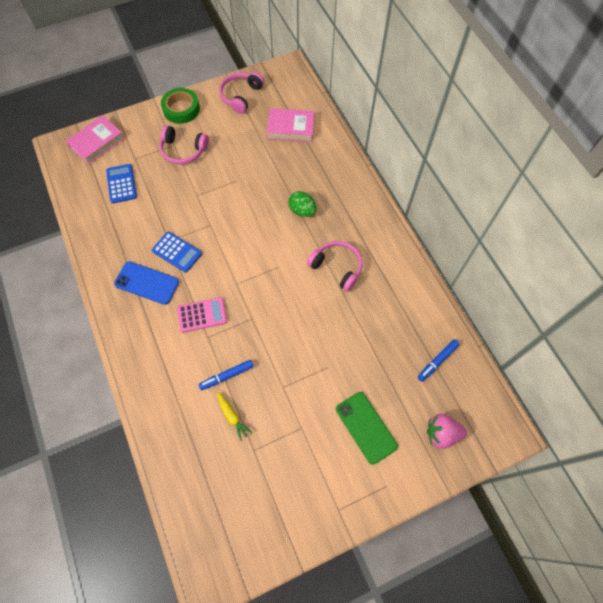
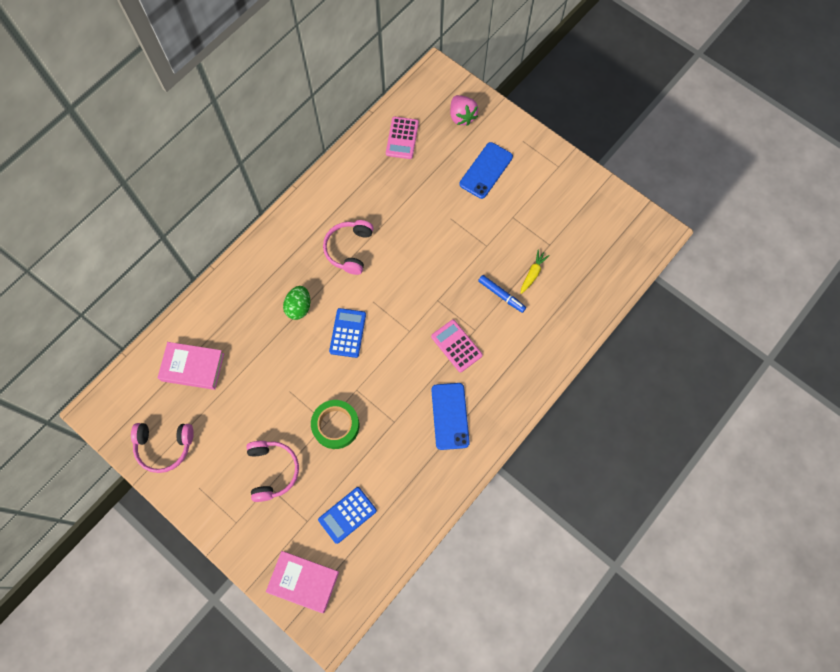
camera: 115 degrees left, 5 degrees up
blue calculator [152,232,202,273] -> blue calculator moved to [329,308,366,358]
green tape [161,88,200,124] -> green tape moved to [311,400,359,449]
pink book [267,108,315,142] -> pink book turned 60 degrees counterclockwise [158,342,224,390]
green phone [336,392,398,465] -> blue phone [459,142,513,199]
blue marker [417,339,460,382] -> pink calculator [386,117,419,159]

